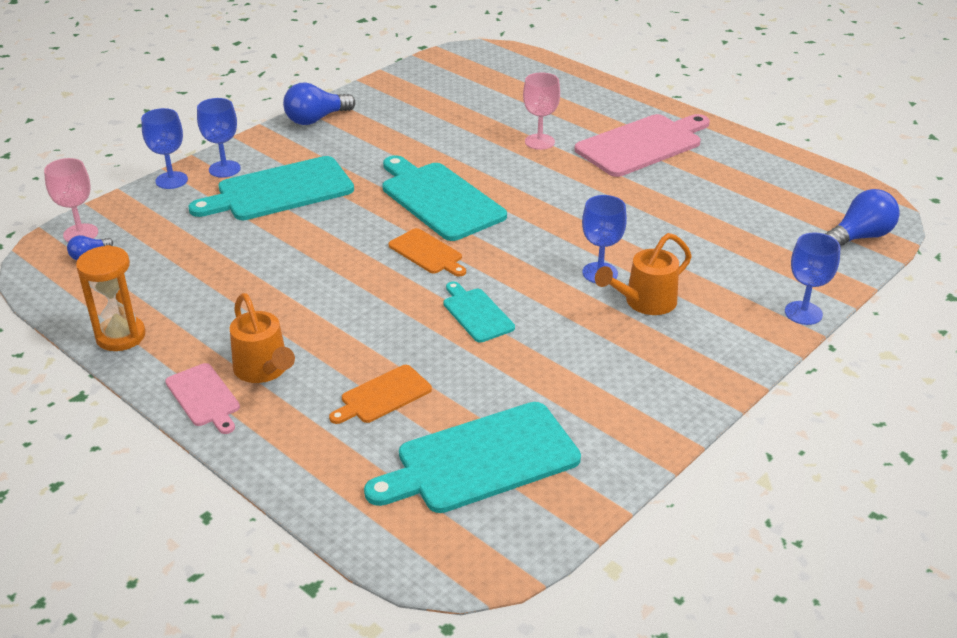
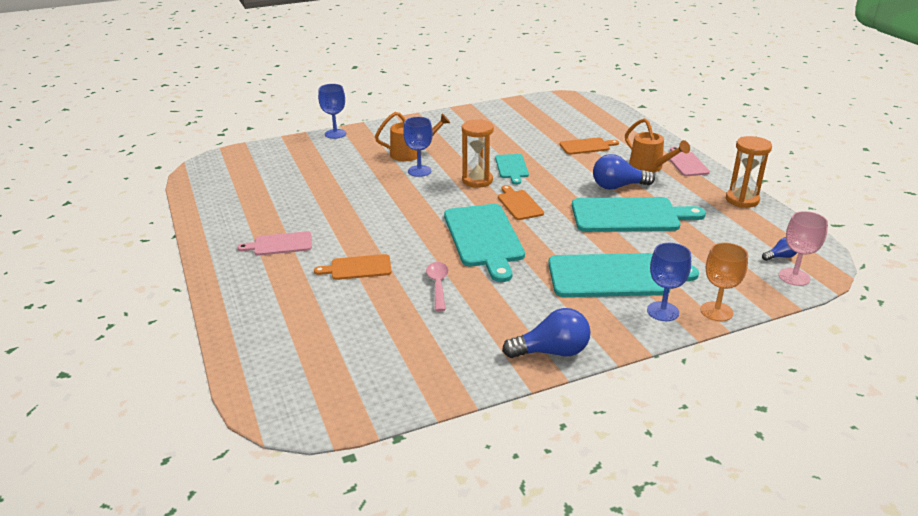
camera: 155 degrees left, 5 degrees down
blue goblet [141,108,188,189] -> orange goblet [700,243,748,321]
orange watering can [230,293,295,383] -> orange watering can turned 150 degrees clockwise [625,118,690,172]
turquoise cutting board [364,402,581,513] -> turquoise cutting board moved to [572,197,706,232]
pink goblet [523,72,560,150] -> orange cutting board [314,254,392,280]
pink cutting board [574,114,710,177] -> pink cutting board [237,231,312,256], size x0.53
blue light bulb [825,189,900,247] -> blue light bulb moved to [593,154,655,190]
none -> pink spoon [426,262,449,311]
none -> orange hourglass [462,119,494,188]

